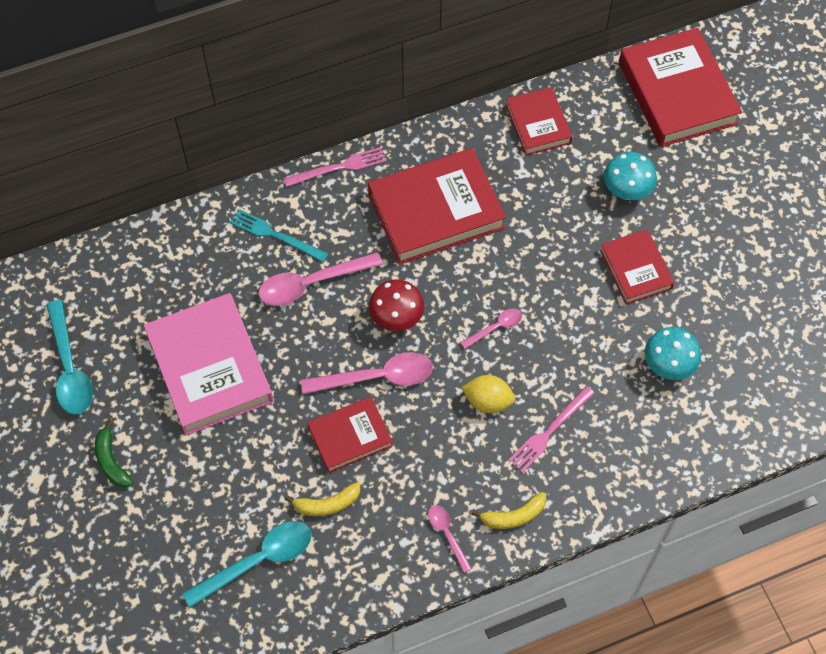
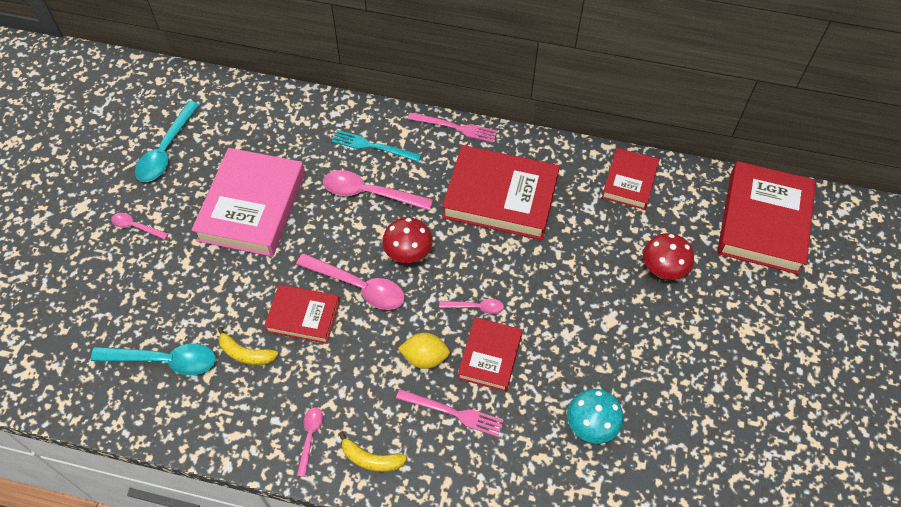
camera: 35 degrees right, 5 degrees down
green banana [95,419,133,488] -> pink spoon [111,213,168,240]
turquoise fork [229,209,329,262] -> turquoise fork turned 45 degrees counterclockwise [332,130,421,162]
yellow lemon [461,375,515,413] -> yellow lemon turned 45 degrees counterclockwise [398,333,450,369]
pink fork [508,386,595,473] -> pink fork turned 150 degrees counterclockwise [396,389,504,437]
red book [600,229,675,305] -> red book moved to [458,317,523,392]
turquoise mushroom [604,152,657,200] -> red mushroom [643,233,694,280]

